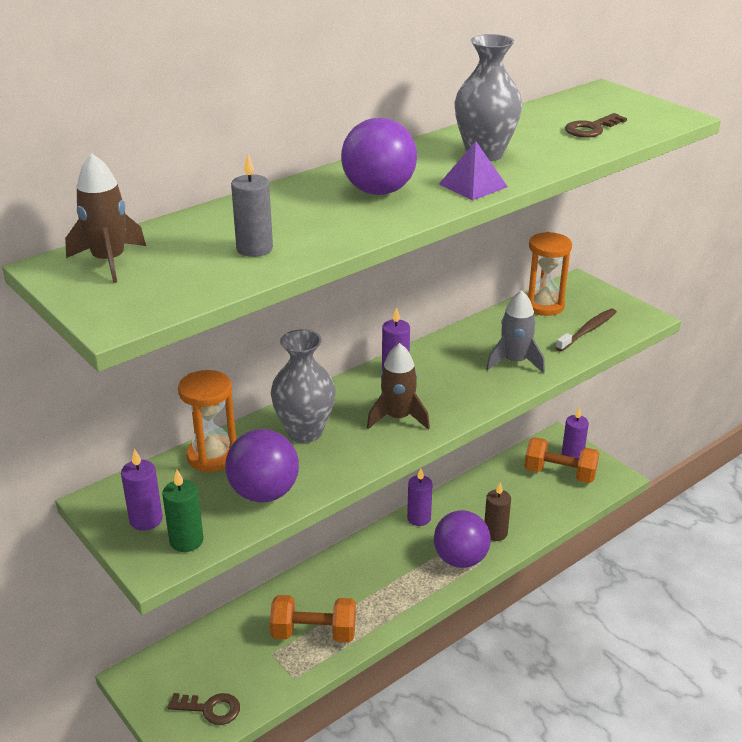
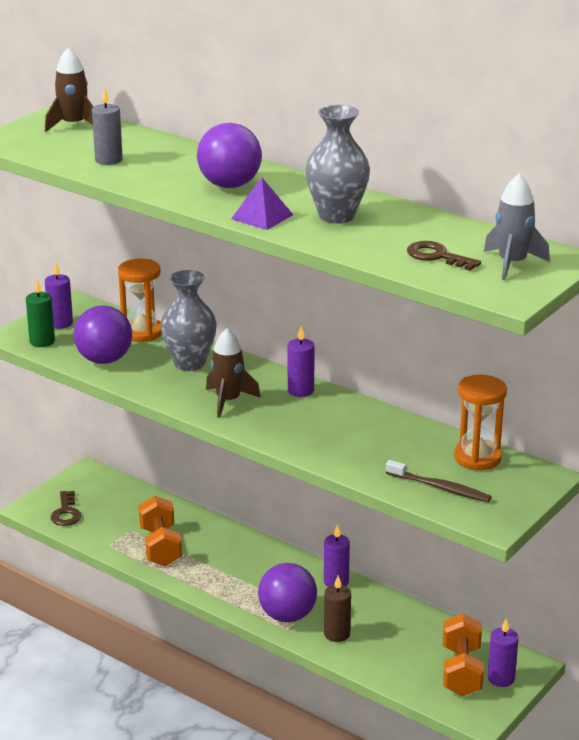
camera: 75 degrees right, 5 degrees down
grey rocket [486,290,545,373] -> grey rocket moved to [484,174,550,280]

